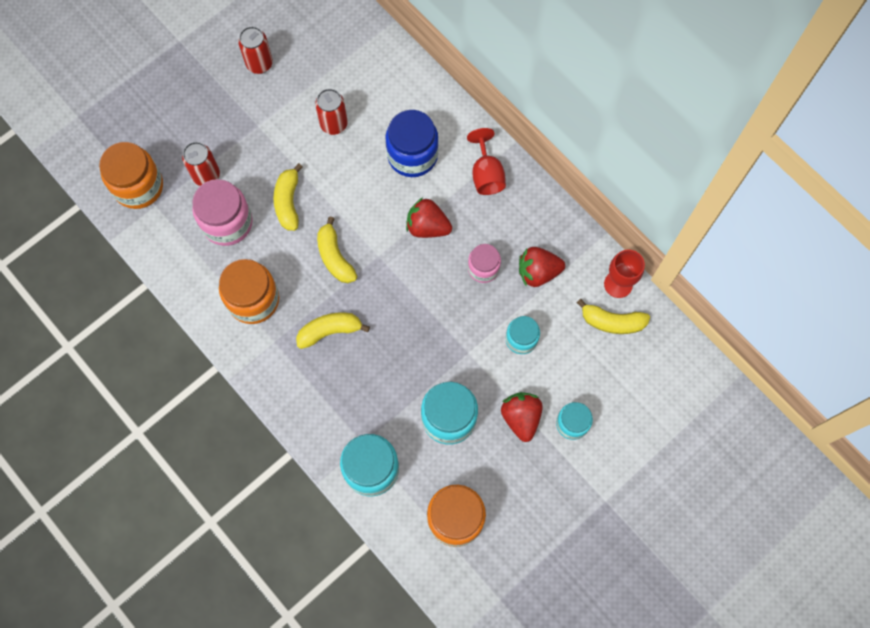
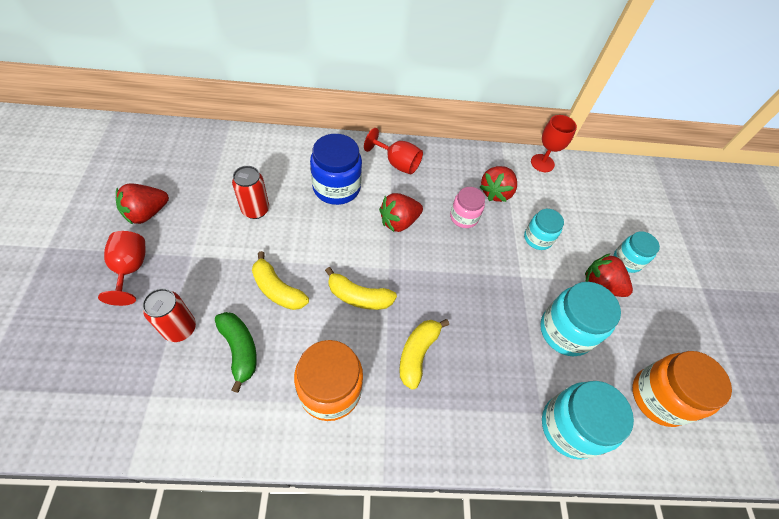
camera: 55 degrees left, 15 degrees down
orange jar [99,142,163,209] -> none
pink jar [192,179,253,246] -> green banana [215,312,257,393]
red can [238,26,273,74] -> red strawberry [116,183,169,225]
yellow banana [577,299,650,334] -> none
none -> red goblet [98,231,146,306]

